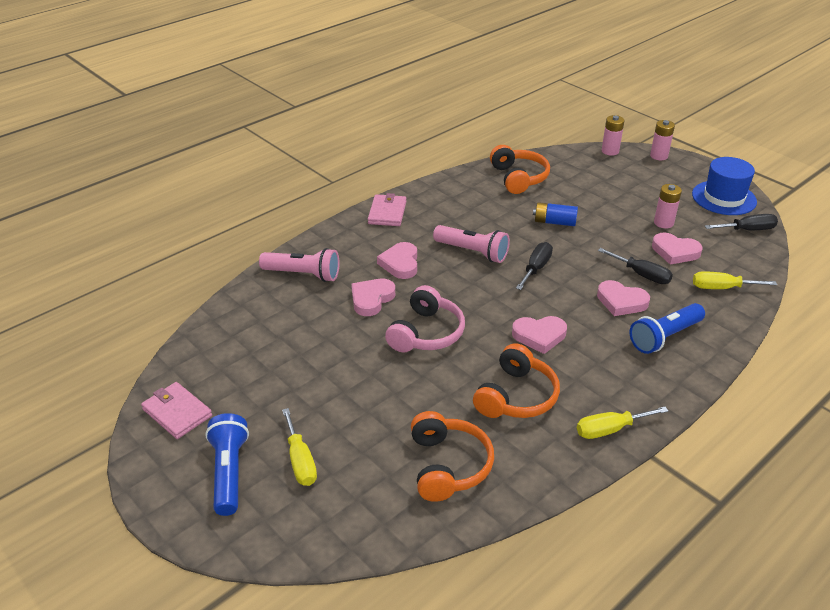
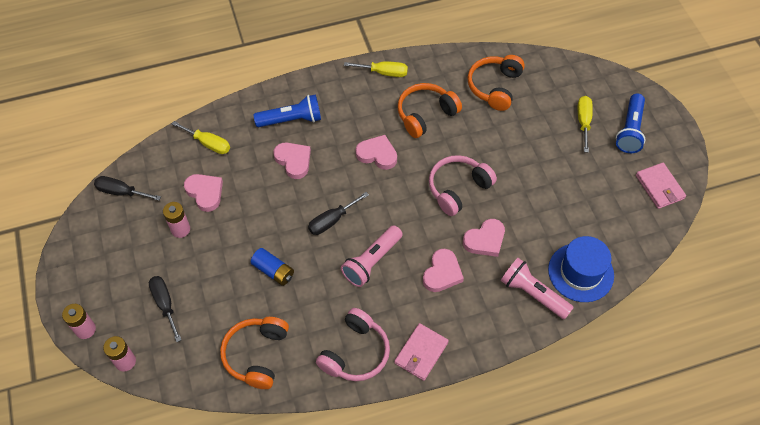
camera: 155 degrees left, 20 degrees up
pink flashlight [433,225,510,263] -> pink flashlight turned 105 degrees counterclockwise [341,225,403,287]
black screwdriver [598,248,673,284] -> black screwdriver moved to [149,276,181,342]
blue hat [692,157,757,215] -> blue hat moved to [548,236,614,302]
none -> pink headphones [316,308,390,381]

